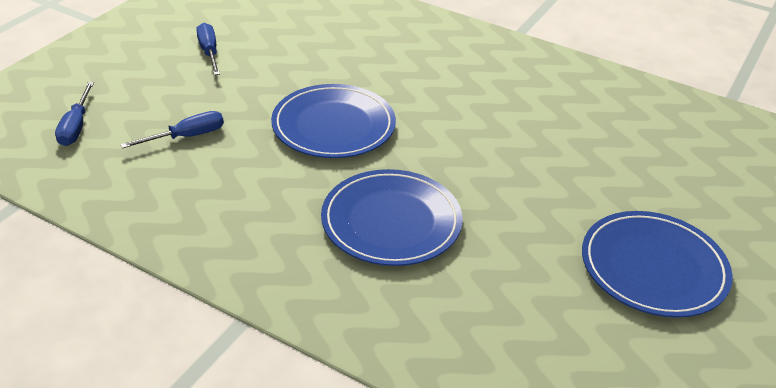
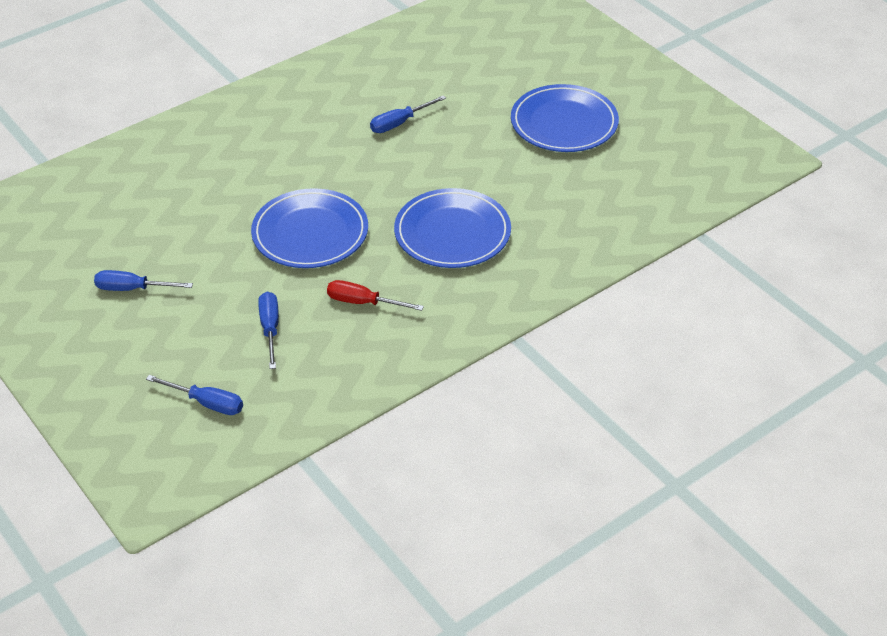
camera: 65 degrees left, 5 degrees up
none -> red screwdriver [327,280,424,311]
none -> blue screwdriver [370,95,446,133]

